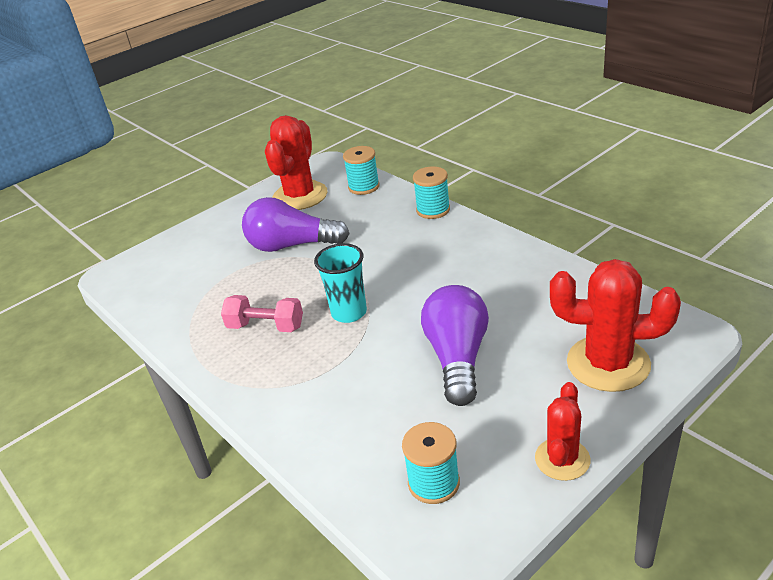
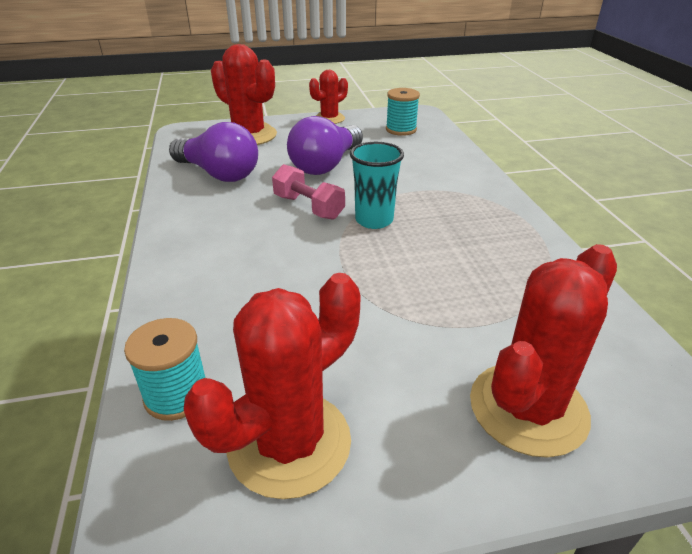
camera: 155 degrees left, 0 degrees up
pink dumbbell [221,295,303,332] -> pink dumbbell moved to [272,164,345,220]
purple light bulb [242,197,349,252] -> purple light bulb moved to [169,122,258,182]
turquoise spool [413,166,450,219] -> none
none -> red cactus [470,244,617,458]

